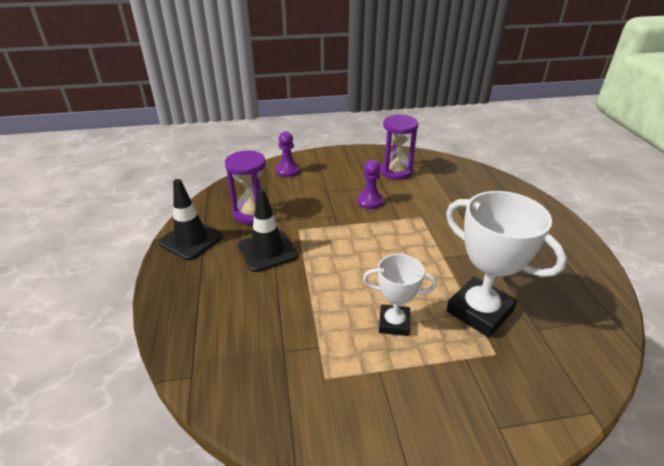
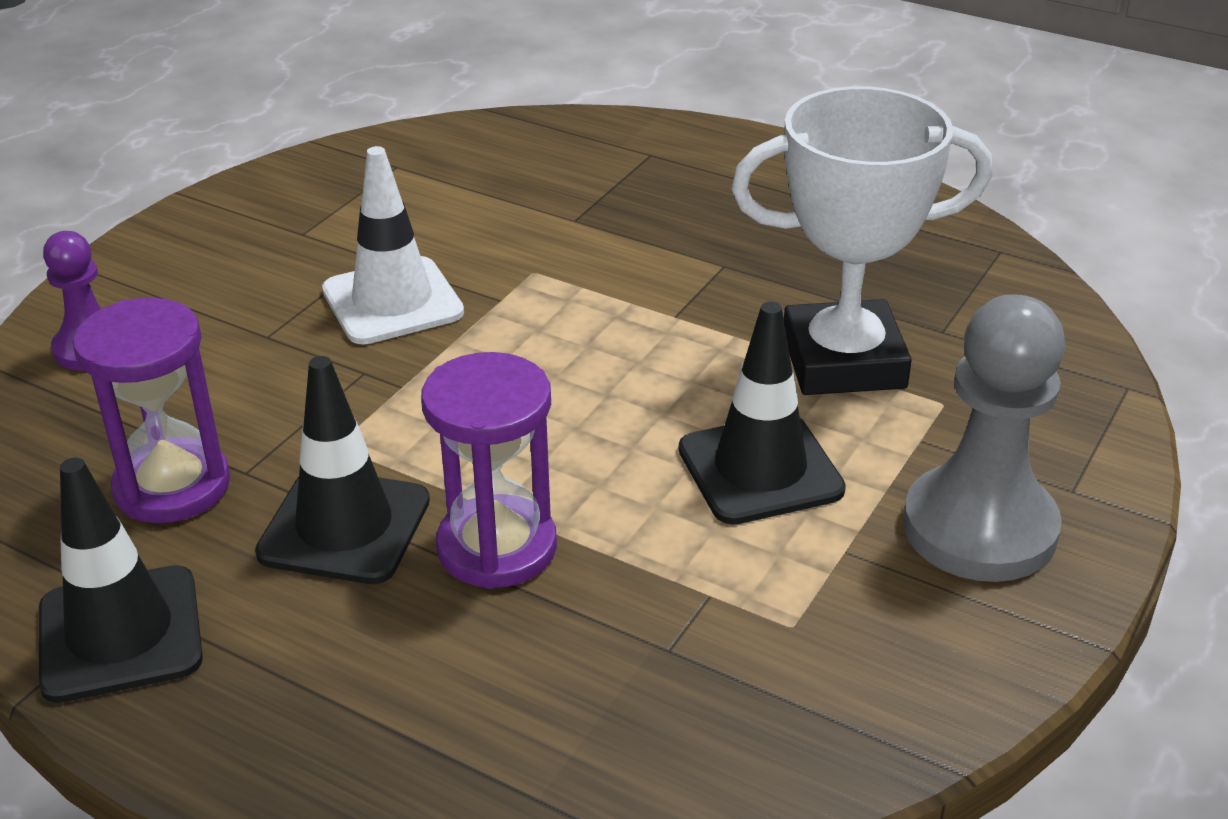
camera: 50 degrees left, 0 degrees up
purple pawn [357,160,383,209] -> white traffic cone [322,146,464,345]
white trophy [363,254,437,336] -> black traffic cone [679,302,846,525]
purple hourglass [380,114,418,180] -> purple hourglass moved to [421,352,557,589]
none -> grey pawn [903,294,1065,582]

